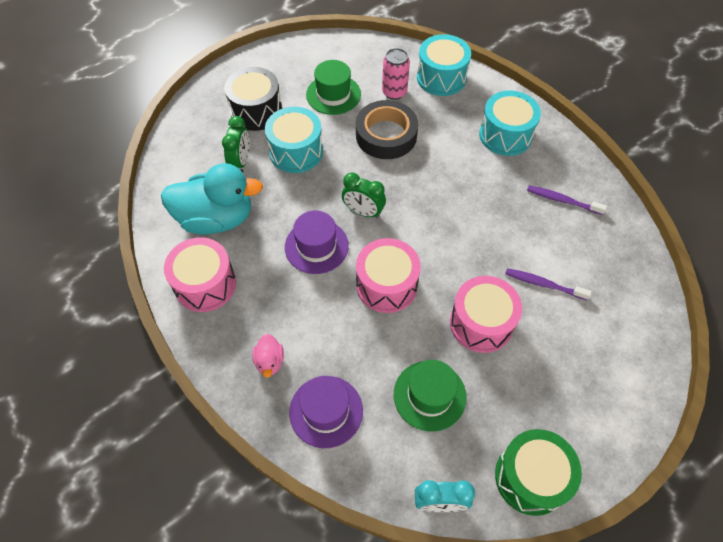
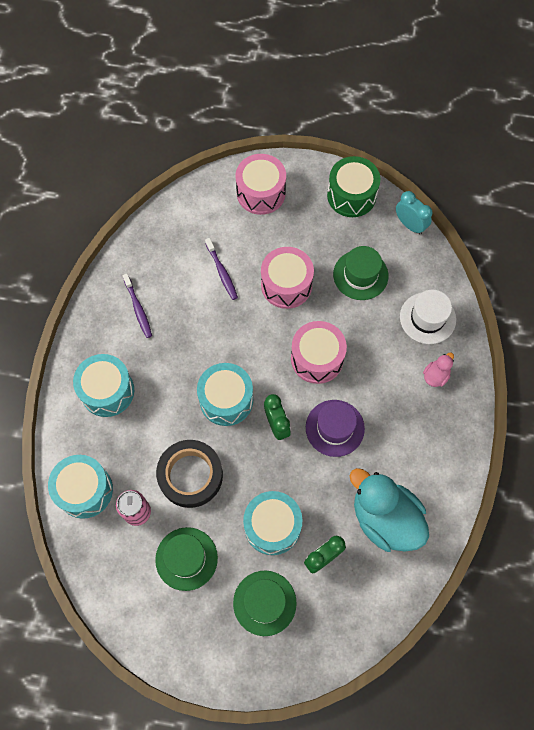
camera: 135 degrees left, 10 degrees up
pink drum [164,237,236,312] -> pink drum moved to [236,154,286,215]
black drum [224,67,282,131] -> green hat [233,571,297,636]
purple hat [289,376,363,448] -> white hat [400,290,456,344]
none -> turquoise drum [197,363,253,426]

